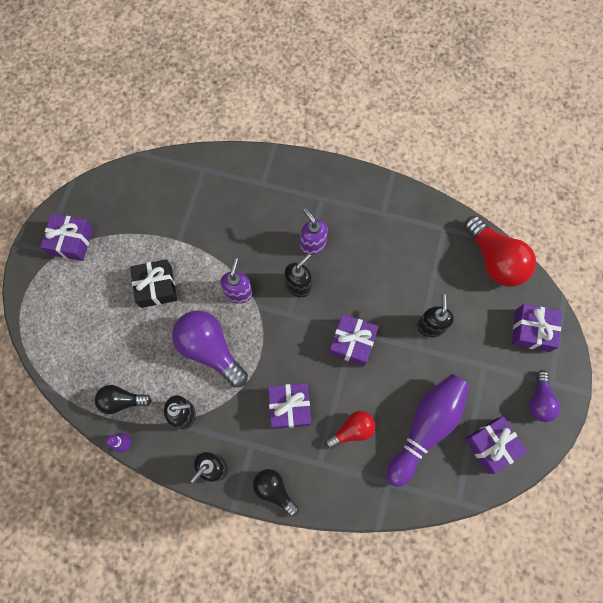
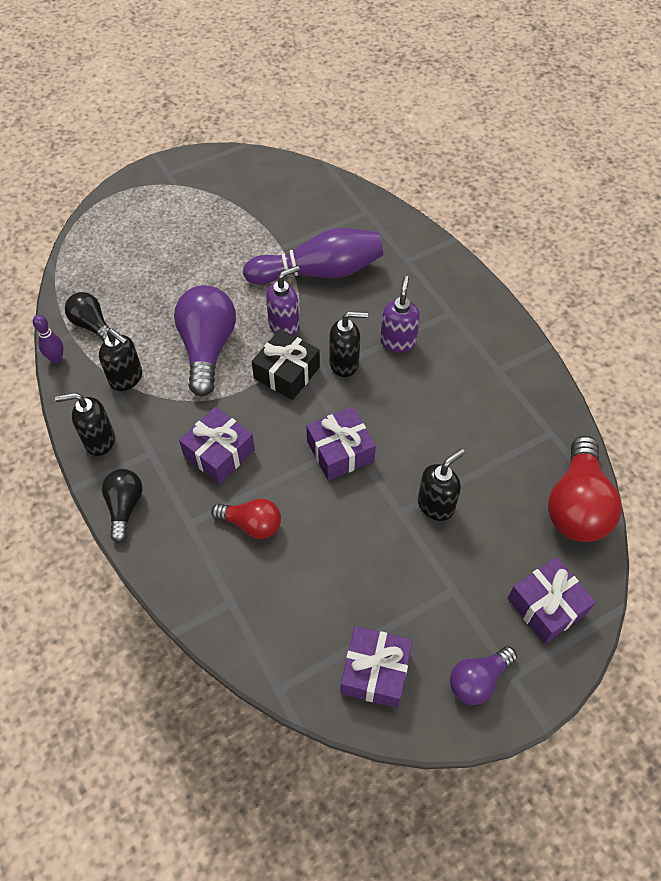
camera: 45 degrees right, 15 degrees down
purple gift [40,213,93,261] -> none
black gift [130,259,177,308] -> black gift moved to [252,329,320,400]
purple bowling pin [387,374,470,487] -> purple bowling pin moved to [243,228,383,285]

